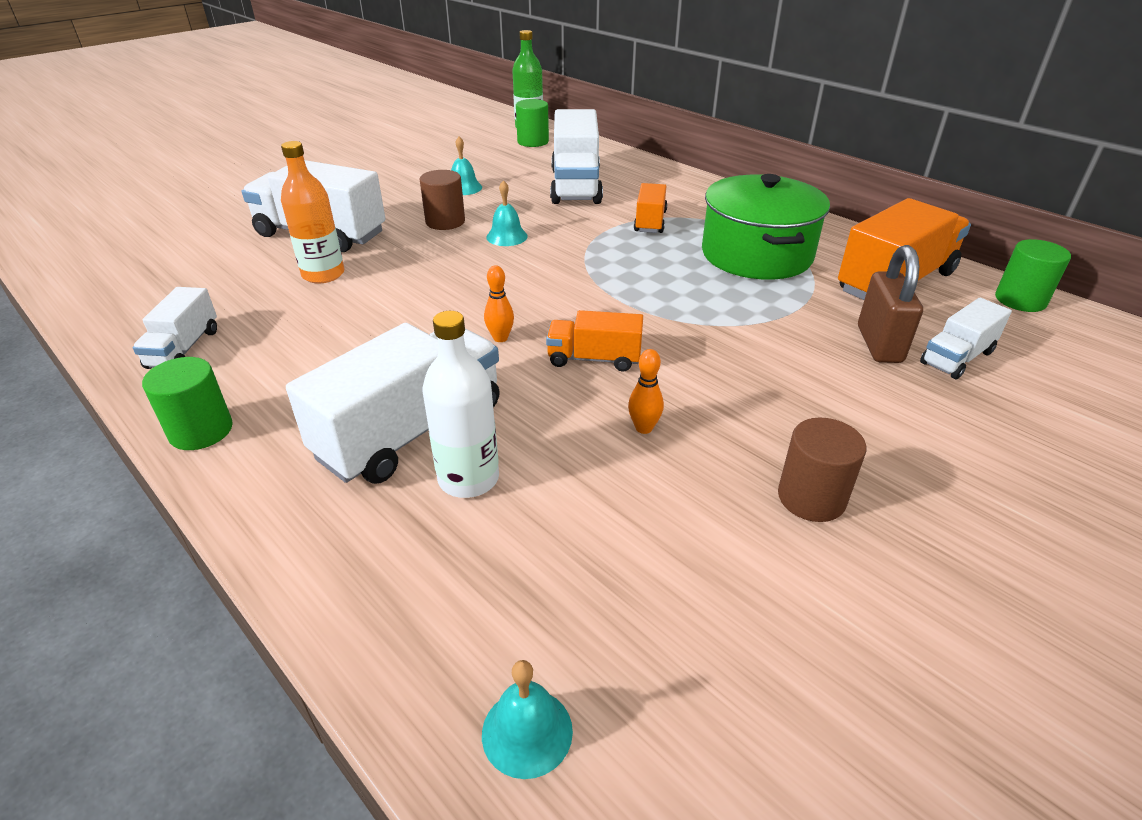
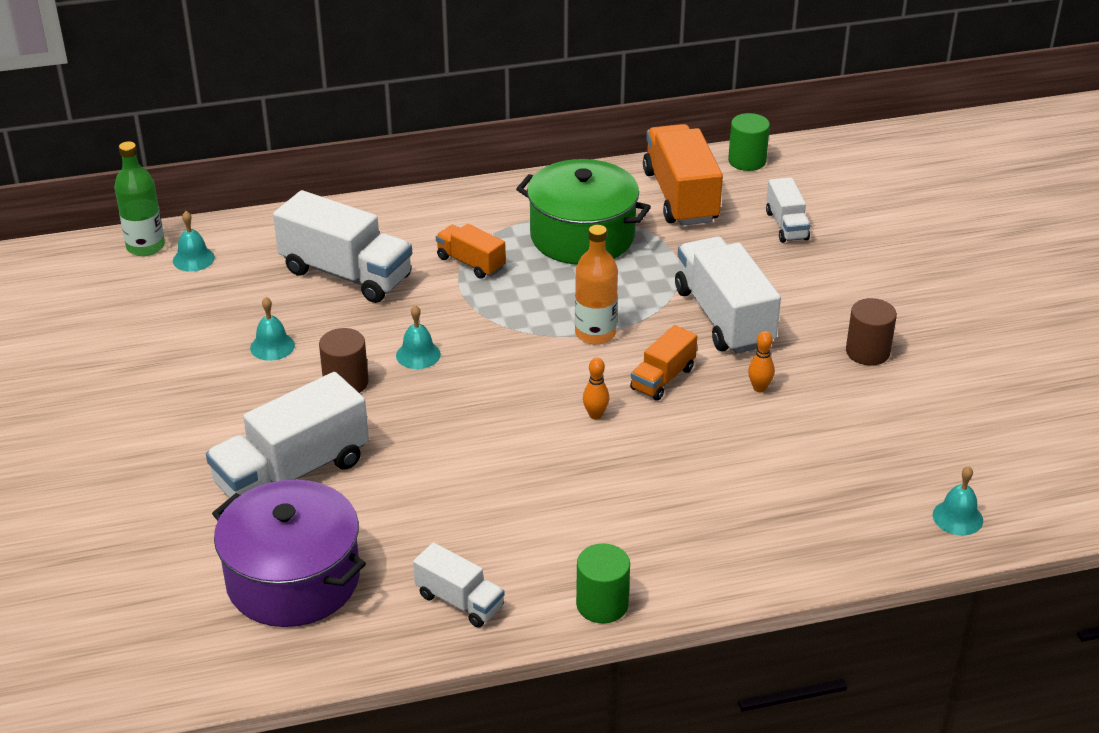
camera: 60 degrees left, 0 degrees up
orange bottle [281,141,344,283] -> orange bottle moved to [575,225,618,344]
white truck [286,323,500,484] -> white truck moved to [675,237,781,354]
white bottle [422,311,499,498] -> none
green cylinder [516,99,549,147] -> turquoise bell [173,211,215,271]
brown padlock [858,245,923,363] -> none
none -> purple pot [212,480,366,627]

